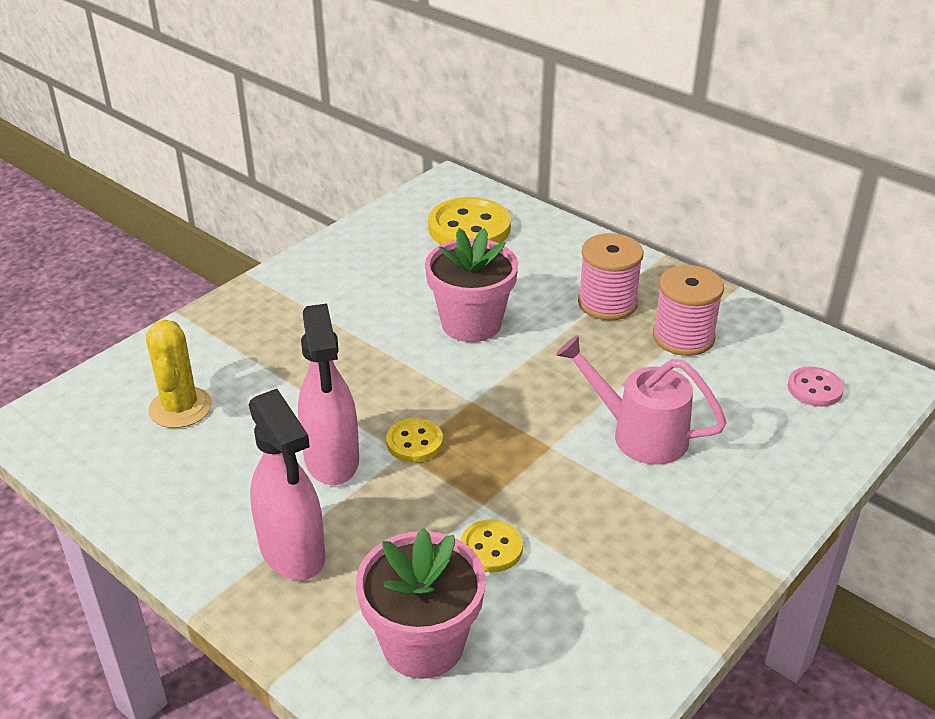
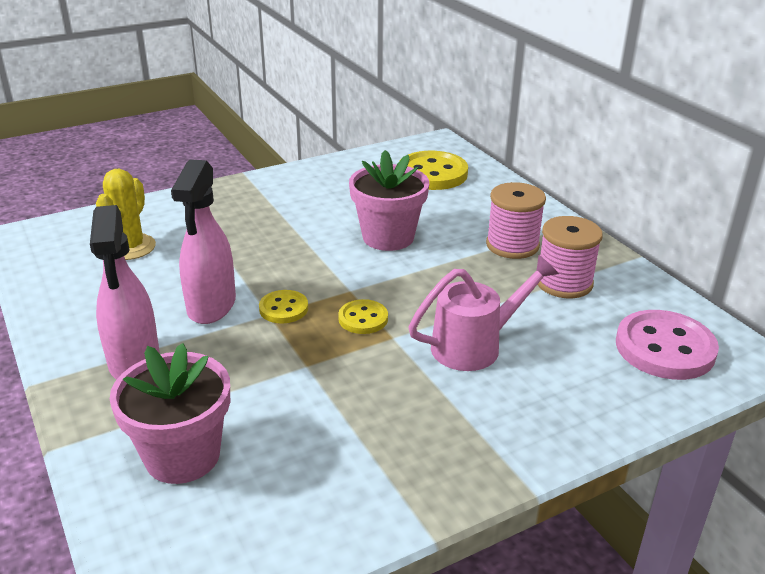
camera: 20 degrees right, 5 degrees down
yellow button [461,519,523,573] -> yellow button moved to [338,299,388,334]
pink watering can [556,335,727,465] -> pink watering can turned 105 degrees clockwise [408,255,559,371]
pink button [788,366,844,407] -> pink button [616,310,719,380], size x1.86

